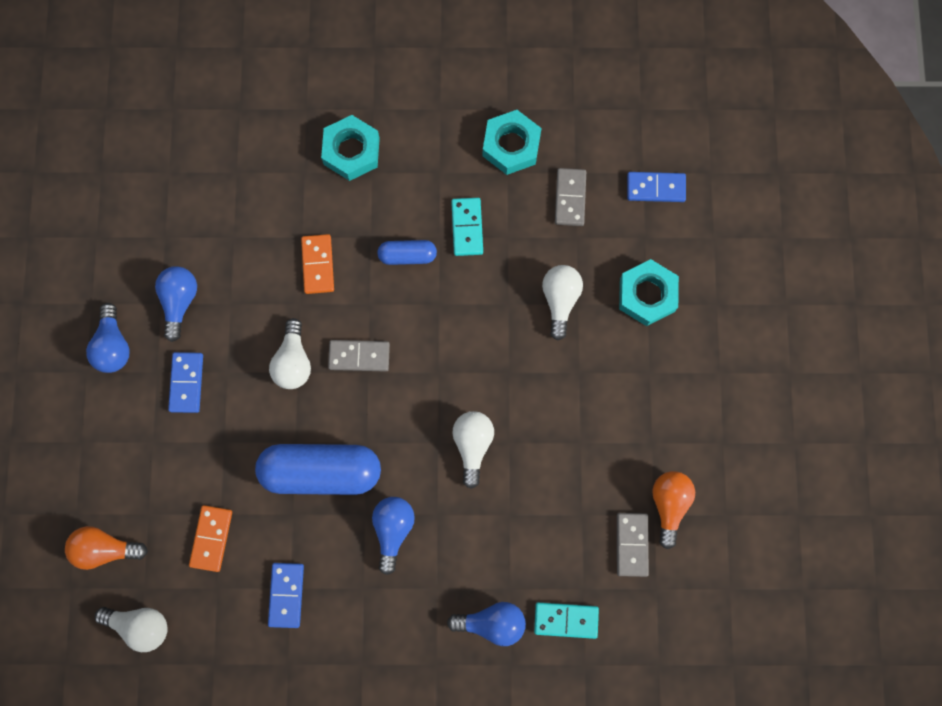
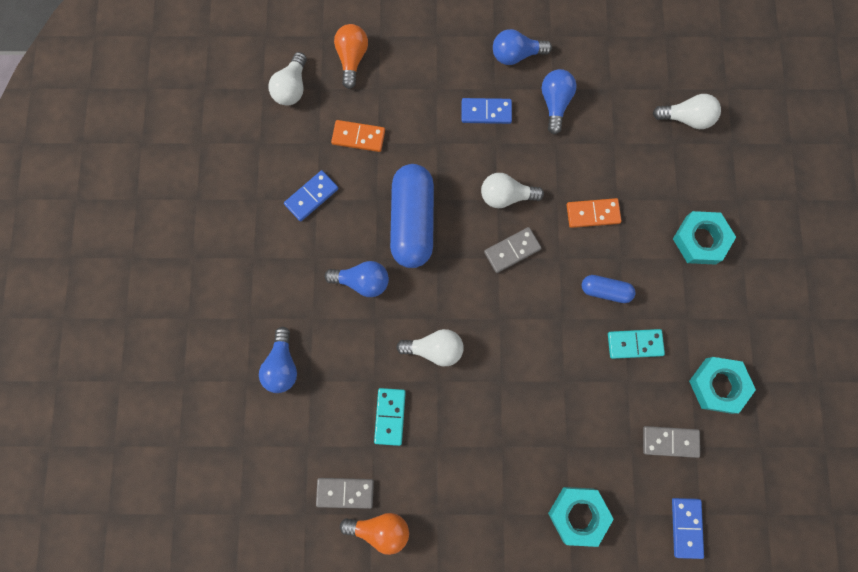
camera: 90 degrees right, 0 degrees up
blue light bulb [155,266,197,342] -> blue light bulb turned 90 degrees counterclockwise [542,69,576,134]
blue domino [268,563,304,628] -> blue domino turned 45 degrees counterclockwise [284,170,339,221]
grey domino [328,340,390,372] -> grey domino turned 60 degrees clockwise [484,227,541,273]
blue capsule [377,240,437,265] -> blue capsule turned 75 degrees counterclockwise [582,275,635,303]
turquoise domino [534,602,599,639] -> turquoise domino moved to [374,388,406,446]
white light bulb [542,265,583,341] -> white light bulb moved to [653,94,721,129]

